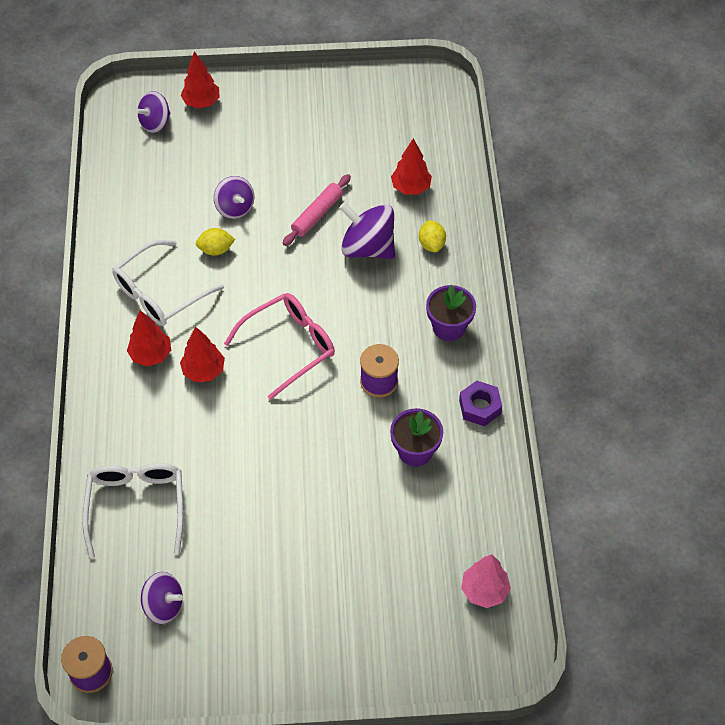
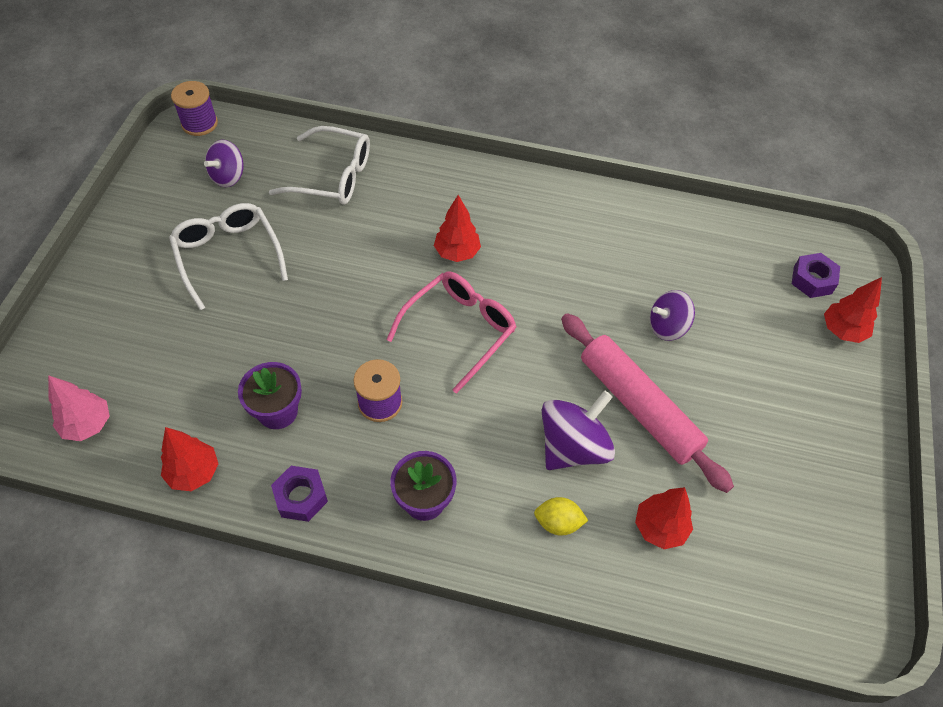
camera: 105 degrees right, 0 degrees up
white glasses [112,240,224,326] -> white glasses moved to [169,203,288,311]
red tree [127,310,171,366] -> red tree moved to [161,427,218,491]
purple spinning top [135,91,170,133] -> purple nut [792,253,840,298]
yellow lemon [196,228,235,256] -> none
pink glasses [224,293,335,400] -> pink glasses turned 120 degrees counterclockwise [386,272,516,394]
pink rolling pin [283,174,351,246] -> pink rolling pin [561,313,734,493], size x1.76

